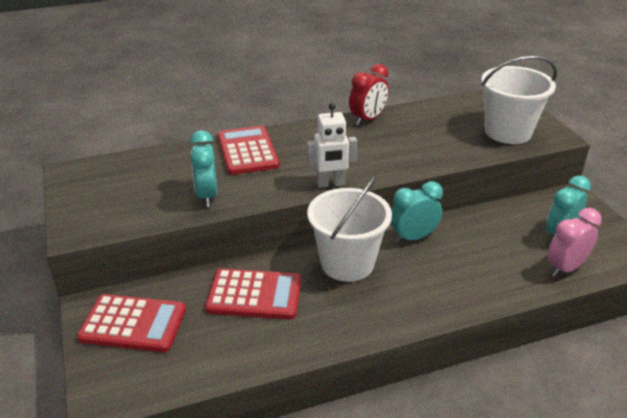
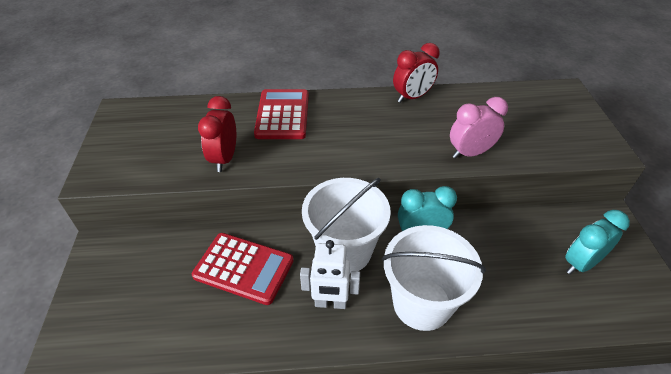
camera: 15 degrees right, 10 degrees up
red calculator [77,294,186,352] -> none
turquoise clock [190,130,218,207] -> red clock [198,96,236,172]
white robot [307,103,357,188] -> white robot moved to [300,240,360,309]
white bucket [481,56,557,144] -> white bucket moved to [382,225,486,331]
pink clock [547,208,602,277] -> pink clock moved to [450,97,508,159]

